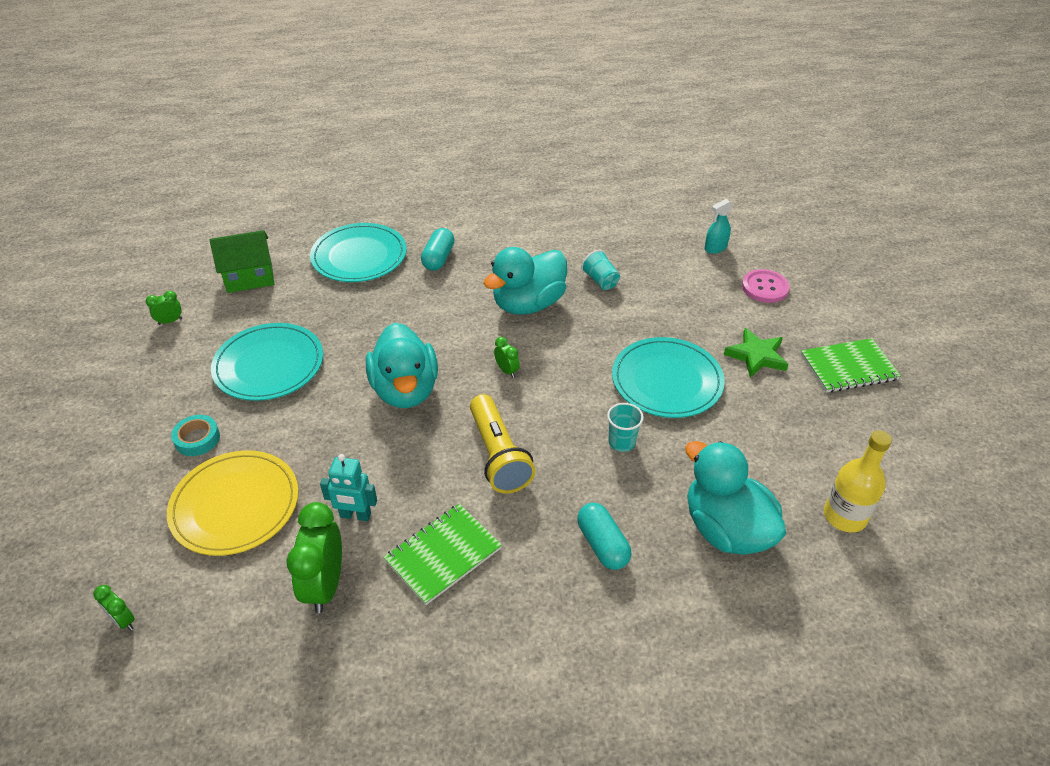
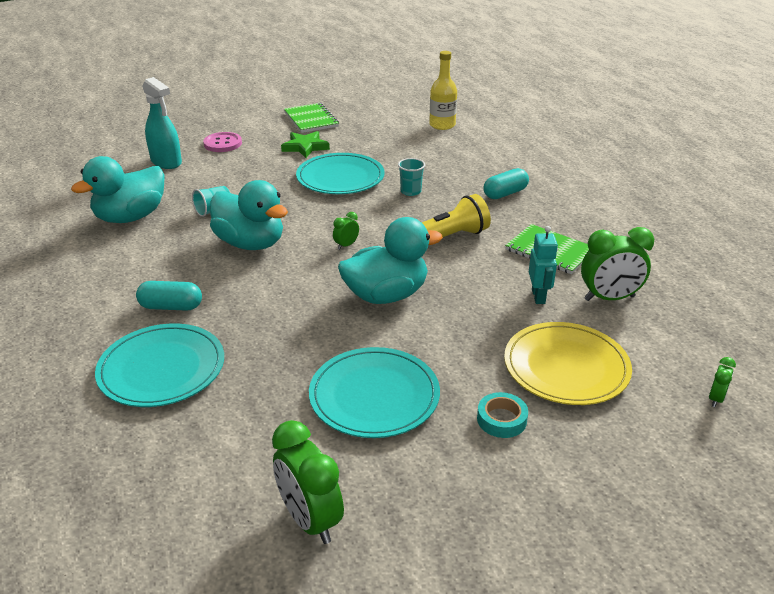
camera: 100 degrees left, 10 degrees down
green clock [146,291,182,325] -> green clock [272,420,344,544], size x2.07
green house [210,230,274,293] -> none
turquoise duck [685,441,786,555] -> turquoise duck moved to [71,156,165,223]
turquoise spray bottle [704,199,733,254] -> turquoise spray bottle [142,77,182,169], size x1.69

